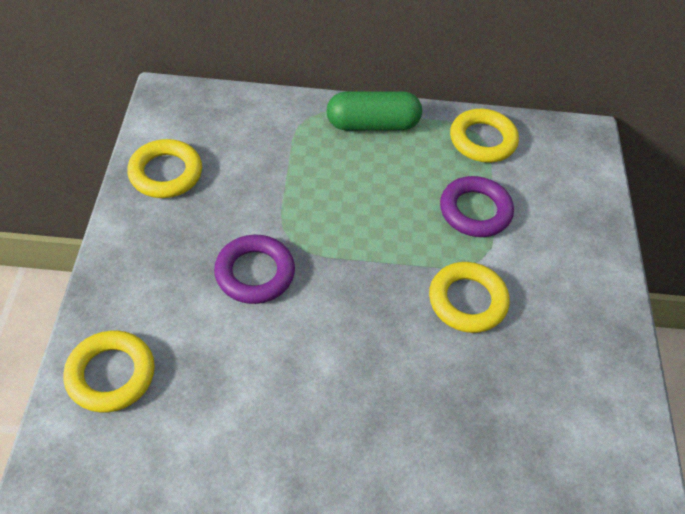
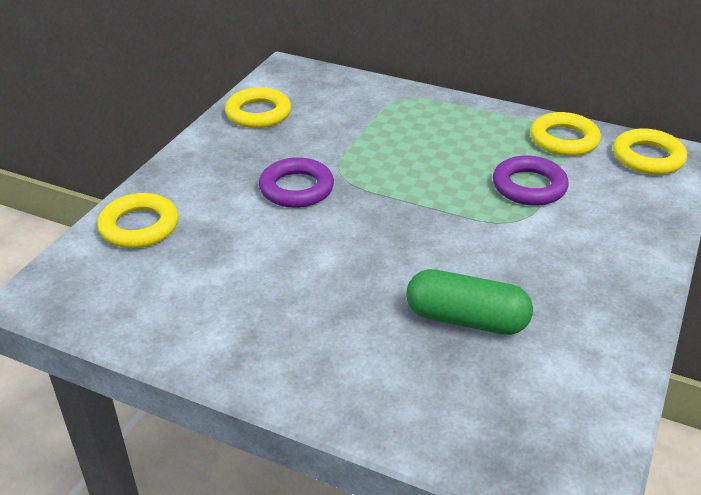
camera: 25 degrees right, 15 degrees down
green capsule [327,91,422,130] -> green capsule moved to [406,269,533,335]
yellow ring [429,262,510,333] -> yellow ring moved to [613,128,687,175]

